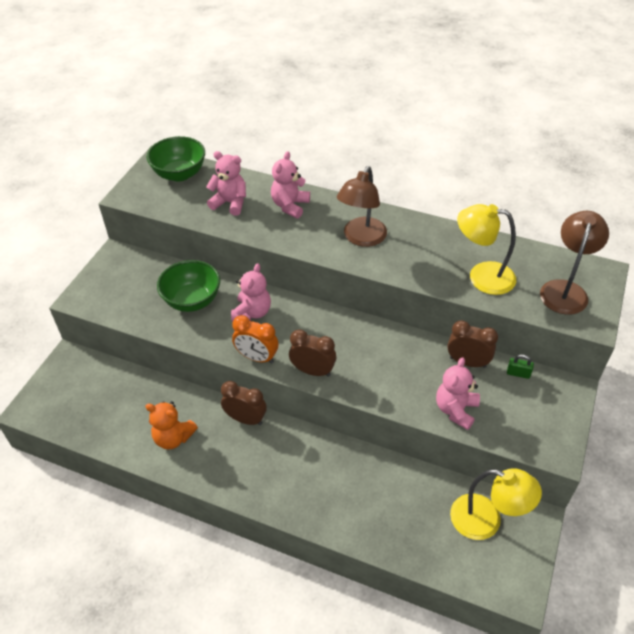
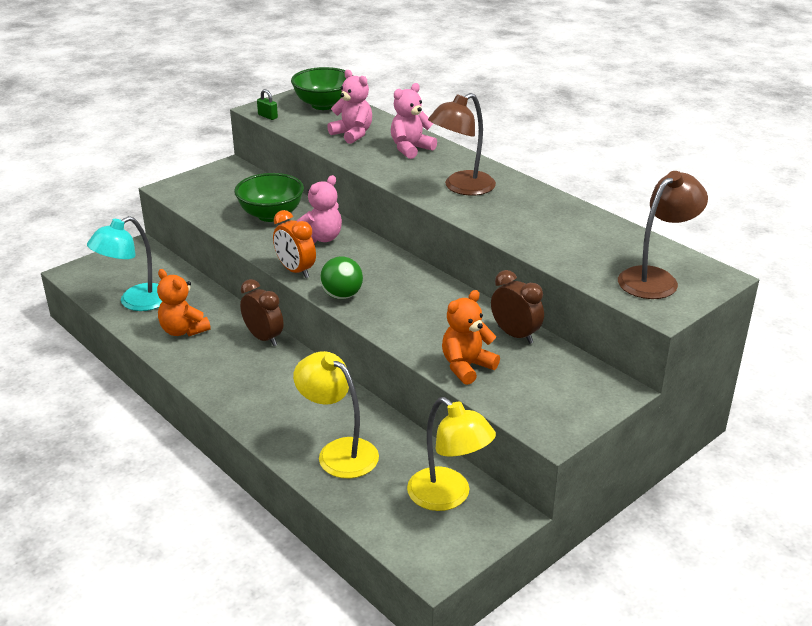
camera: 25 degrees right, 15 degrees down
brown clock [289,329,336,377] -> green ball [320,256,363,299]
pink teddy bear [436,357,480,430] -> orange teddy bear [442,290,500,385]
yellow lamp [457,204,516,295] -> yellow lamp moved to [293,351,379,479]
green padlock [507,354,534,379] -> green padlock moved to [257,89,278,120]
none -> turquoise lamp [87,216,162,311]

